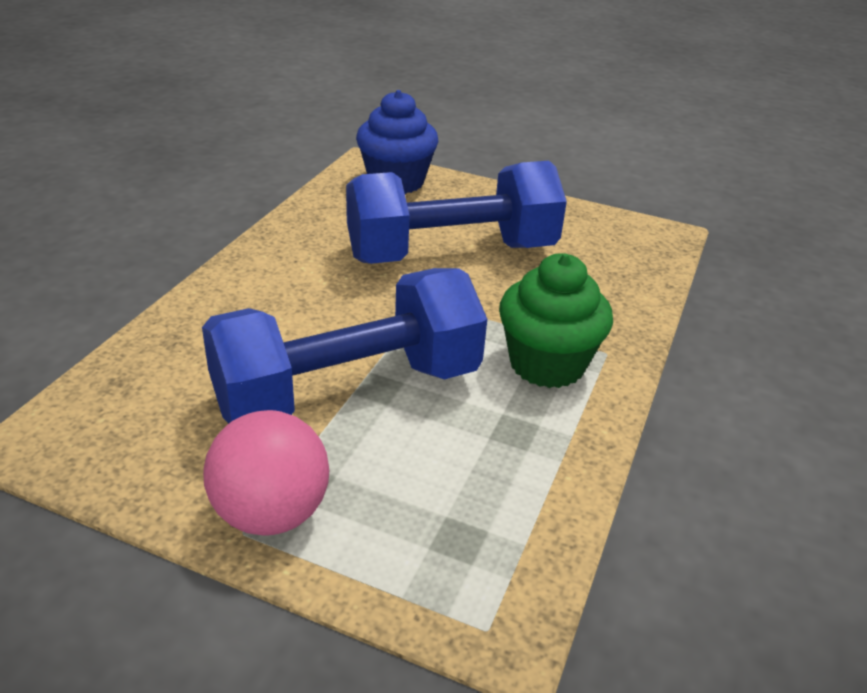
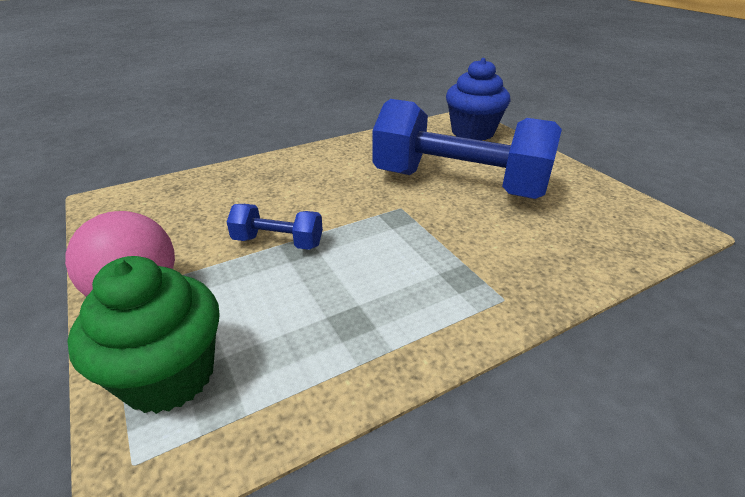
camera: 40 degrees right, 0 degrees up
blue dumbbell [202,268,487,424] -> blue dumbbell [227,204,323,250], size x0.43
green cupcake [499,253,613,388] -> green cupcake moved to [67,256,220,414]

